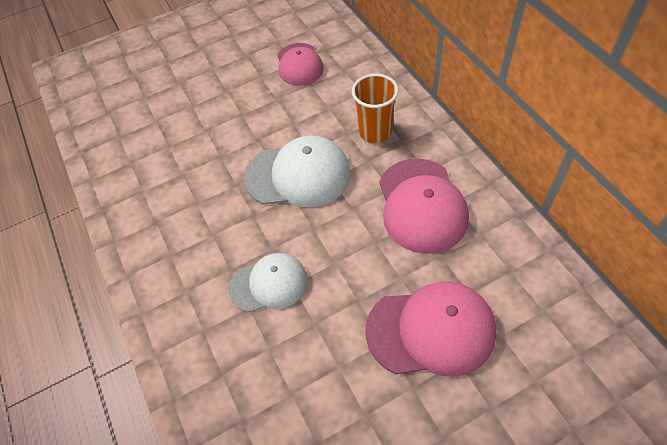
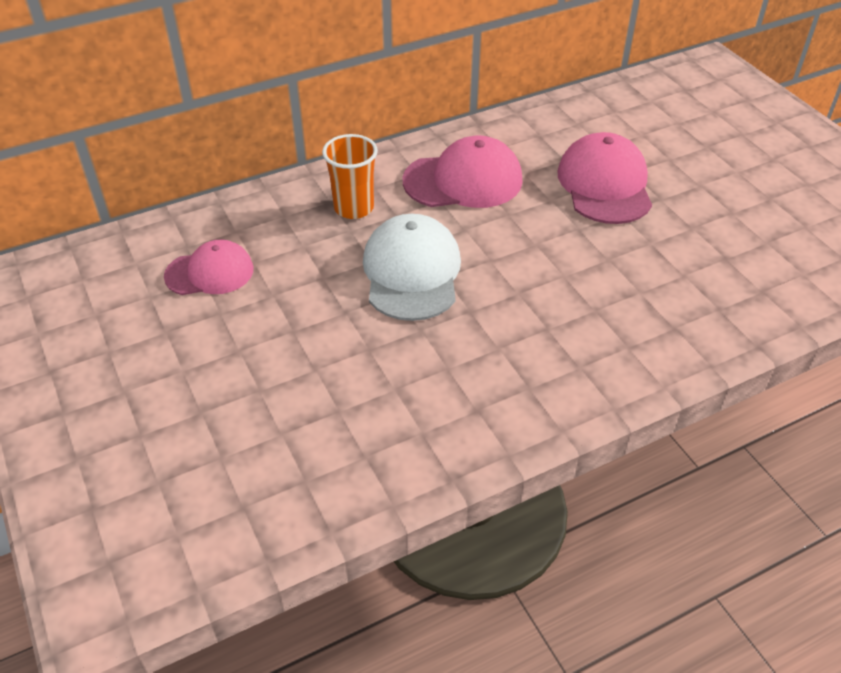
camera: 95 degrees left, 10 degrees down
white cap [229,253,308,312] -> none

